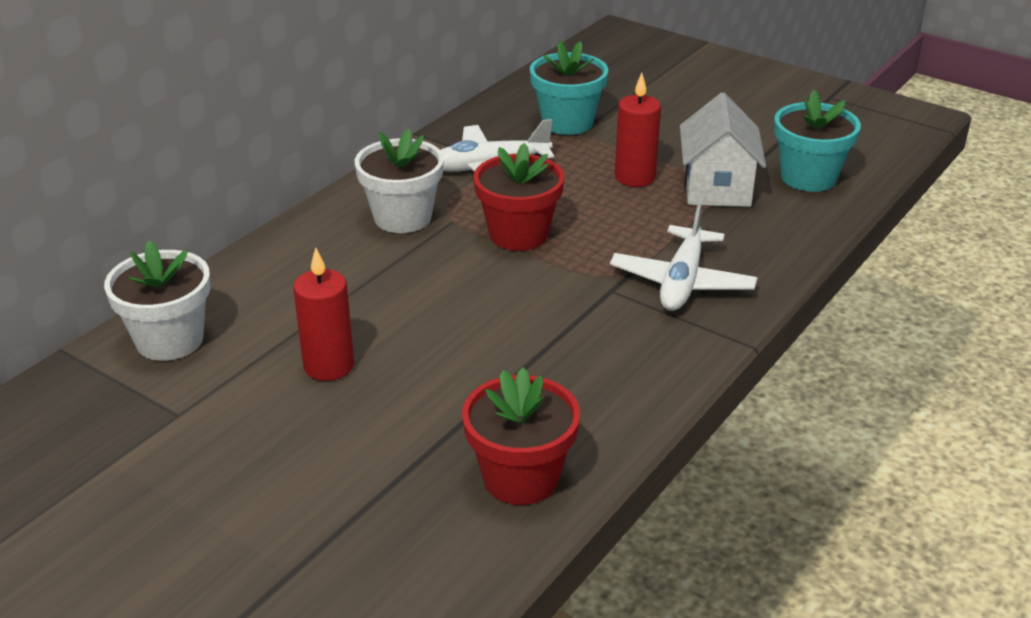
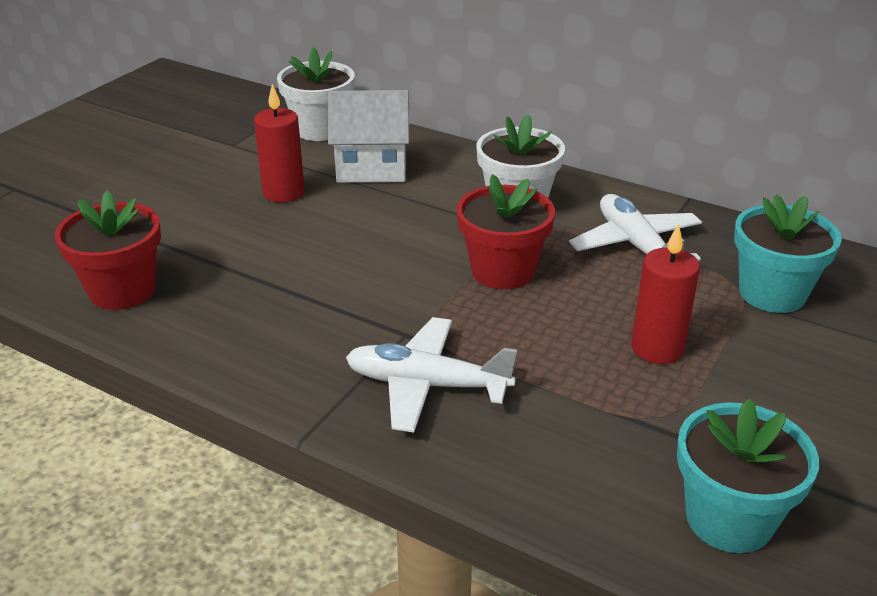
camera: 85 degrees right, 0 degrees up
white house [680,93,766,207] -> white house moved to [328,90,409,183]

